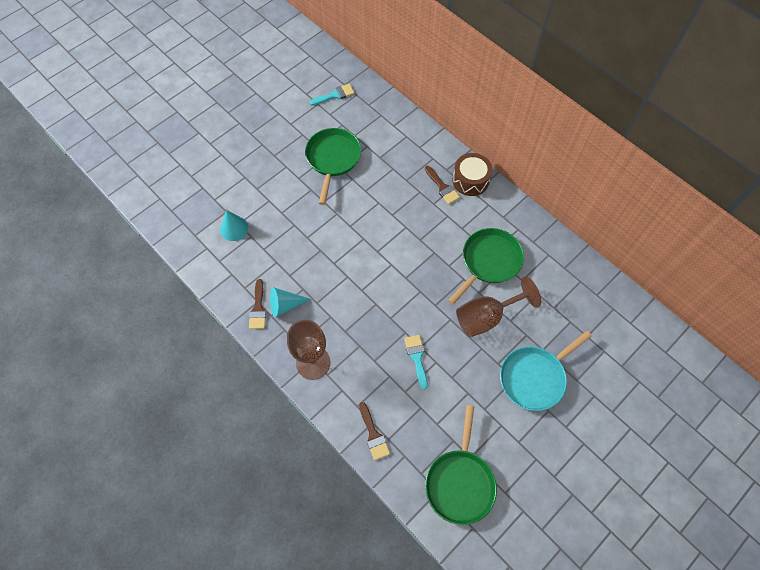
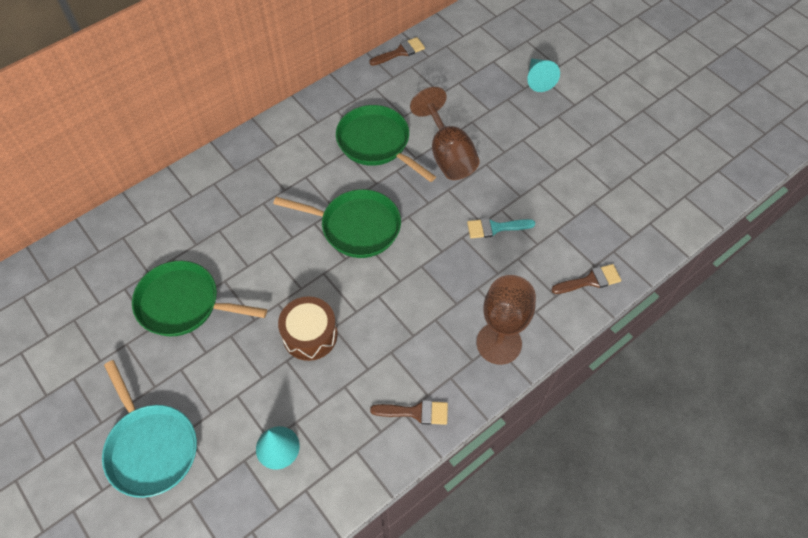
camera: 85 degrees left, 5 degrees down
turquoise cone [270,287,311,317] -> turquoise cone moved to [527,59,560,92]
turquoise brush [310,84,355,105] -> none
brown brush [425,166,460,204] -> brown brush moved to [369,37,425,66]
green pan [425,405,497,525] -> green pan moved to [273,189,401,258]
brown drum [452,153,493,196] -> brown drum moved to [278,296,338,361]
turquoise pan [500,331,592,411] -> turquoise pan moved to [102,360,197,498]

